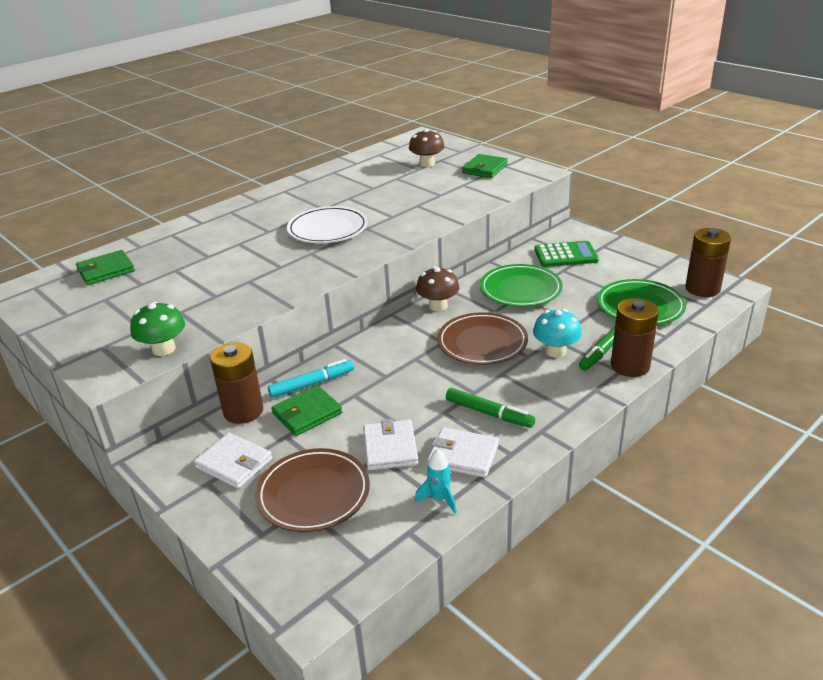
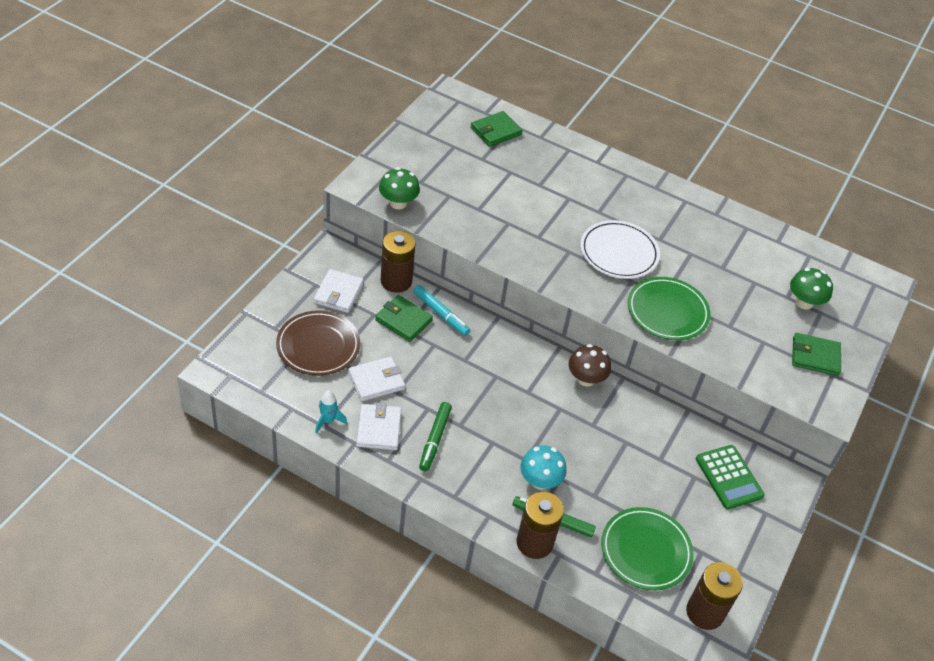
camera: 65 degrees right, 15 degrees up
green wallet [76,250,135,285] -> green wallet turned 75 degrees counterclockwise [471,111,523,147]
brown mushroom [409,128,445,167] -> green mushroom [790,268,833,310]
brown plate [437,312,528,365] -> none
green plate [480,264,563,307] -> green plate moved to [628,277,711,340]

